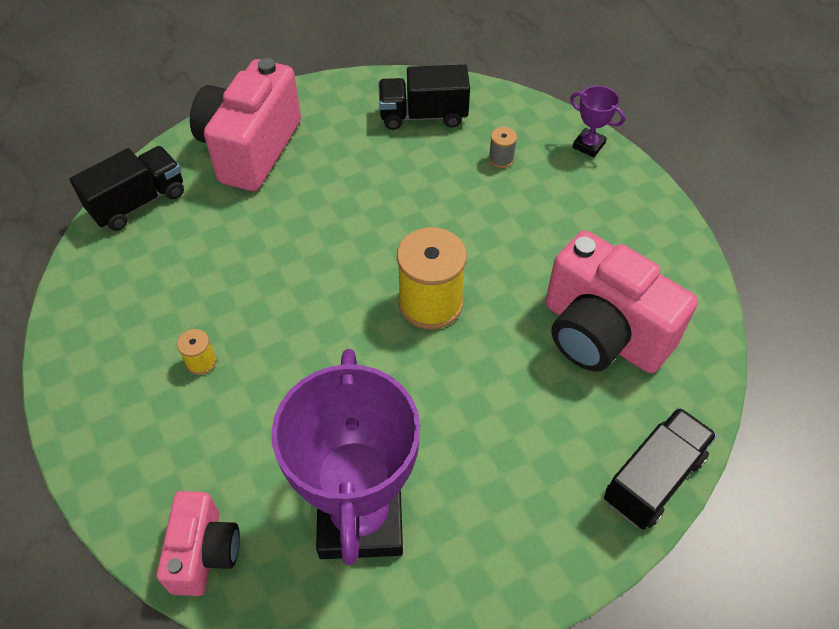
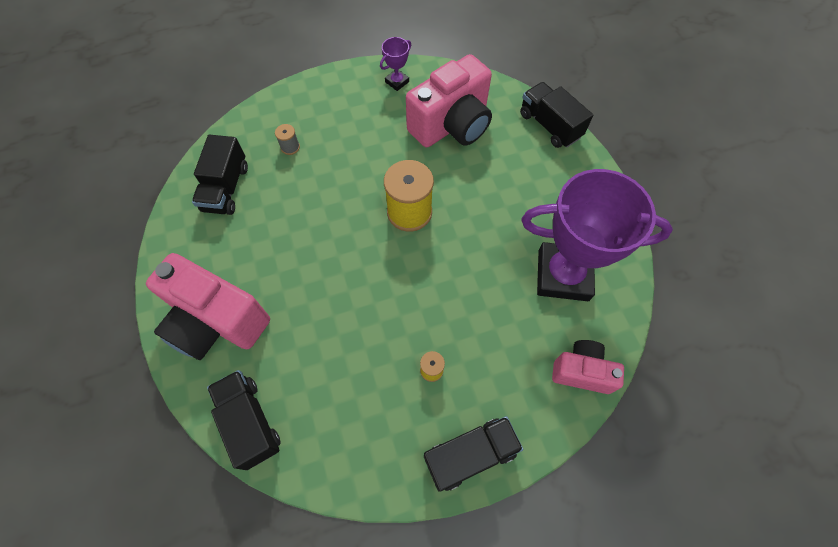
camera: 80 degrees left, 10 degrees up
purple trophy [570,86,625,157] -> purple trophy moved to [380,37,411,91]
none -> black truck [424,416,524,492]

